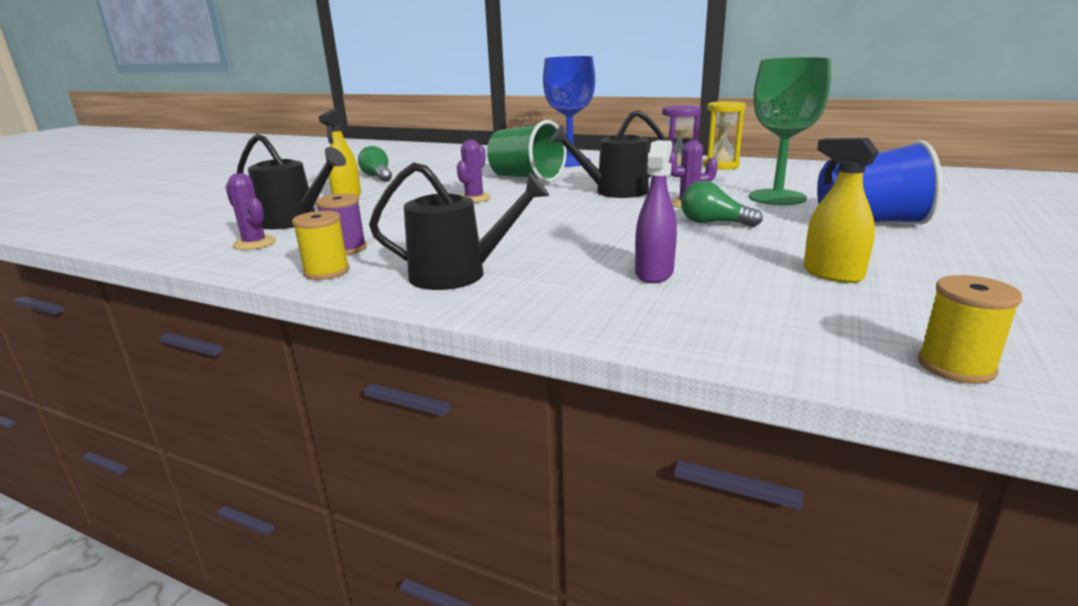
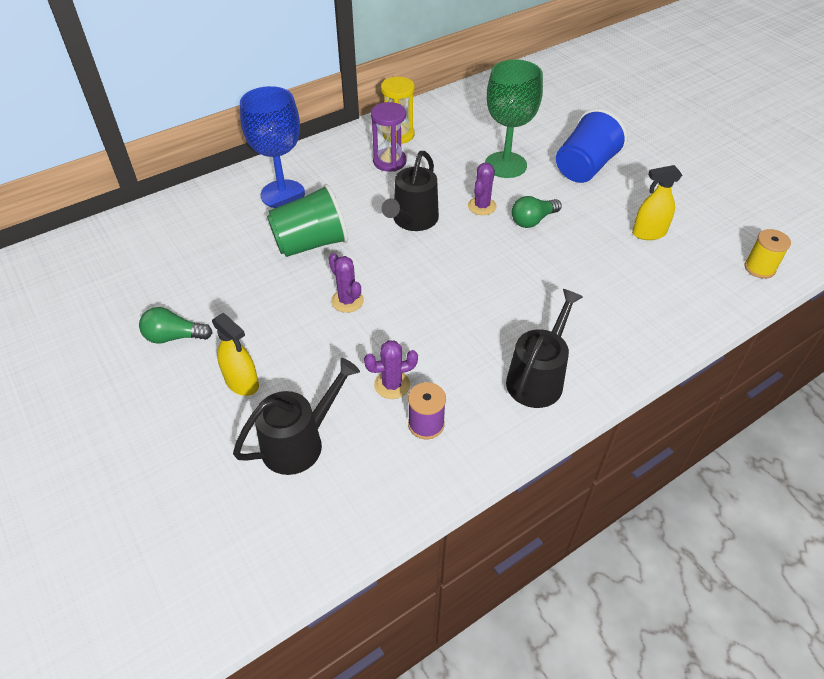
camera: 60 degrees left, 25 degrees up
purple cactus [225,173,276,250] -> purple cactus moved to [364,340,418,399]
yellow spool [292,211,350,280] -> none
purple spray bottle [635,140,677,283] -> none

